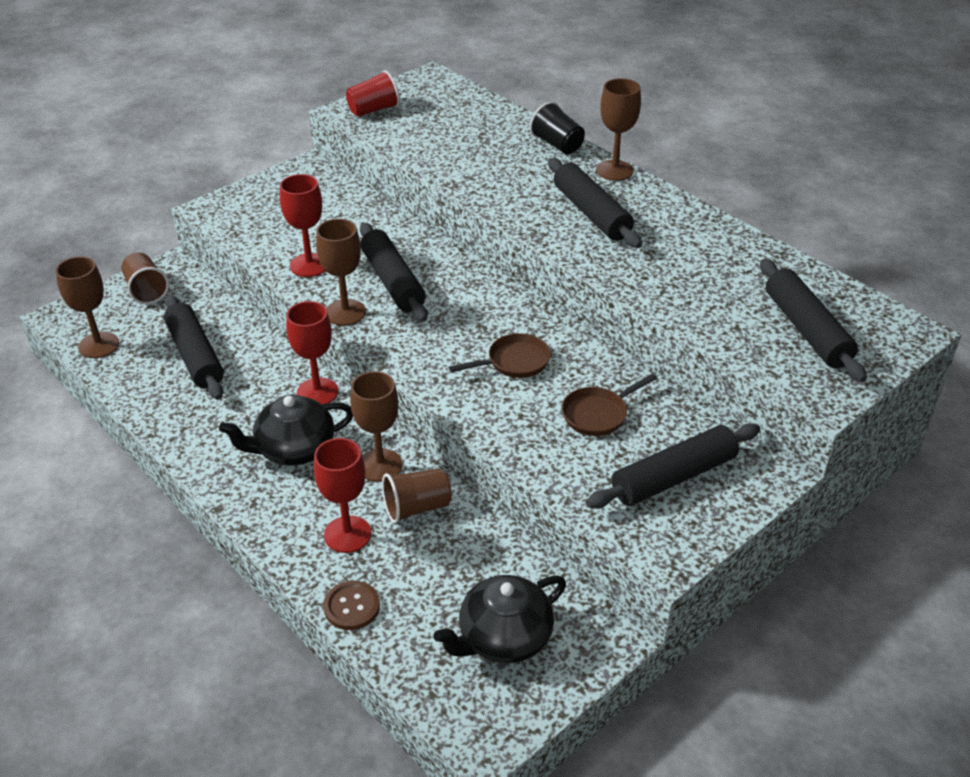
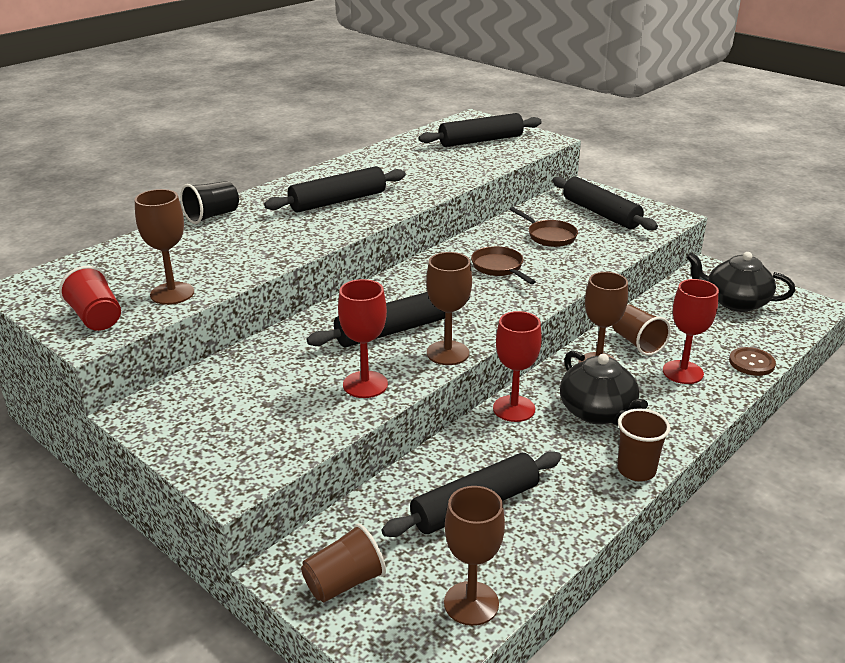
camera: 95 degrees left, 10 degrees down
black teapot [434,575,566,663] -> black teapot turned 150 degrees clockwise [686,252,795,312]
brown goblet [596,79,641,181] -> brown goblet moved to [135,189,194,305]
none -> brown cup [617,408,670,481]

